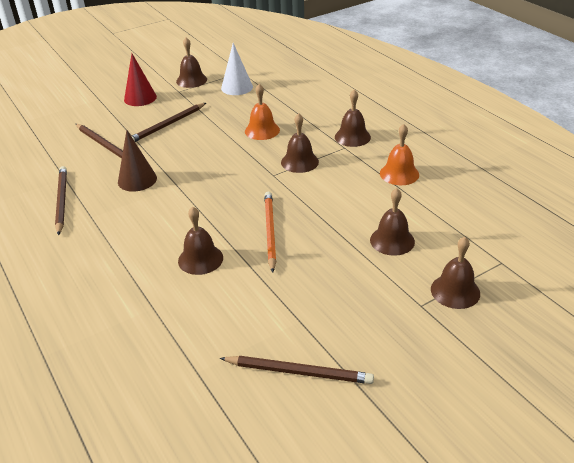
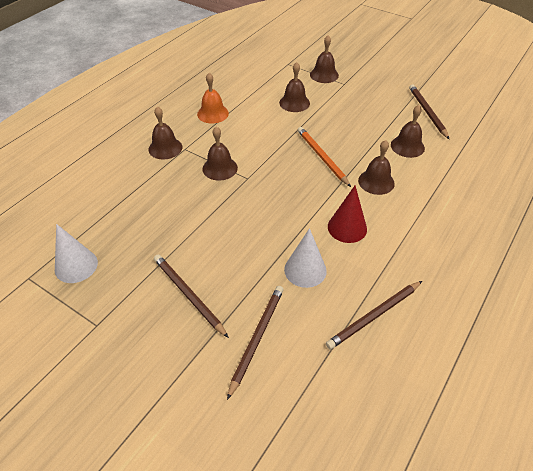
camera: 115 degrees left, 10 degrees up
brown cone [118,130,157,192] -> white cone [284,228,327,288]
red cone [124,54,157,106] -> red cone moved to [328,186,367,243]
brown pencil [131,103,206,142] -> brown pencil turned 150 degrees counterclockwise [154,255,229,338]
brown bell [176,37,207,88] -> brown bell moved to [391,105,425,158]
orange bell [245,84,280,140] -> none
orange pencil [264,192,276,273] -> orange pencil turned 90 degrees clockwise [298,127,351,187]

